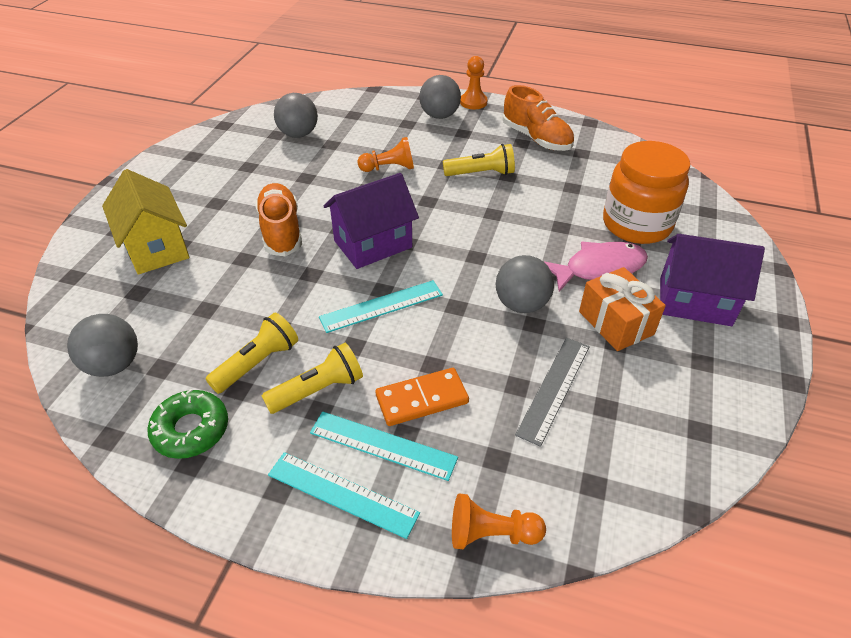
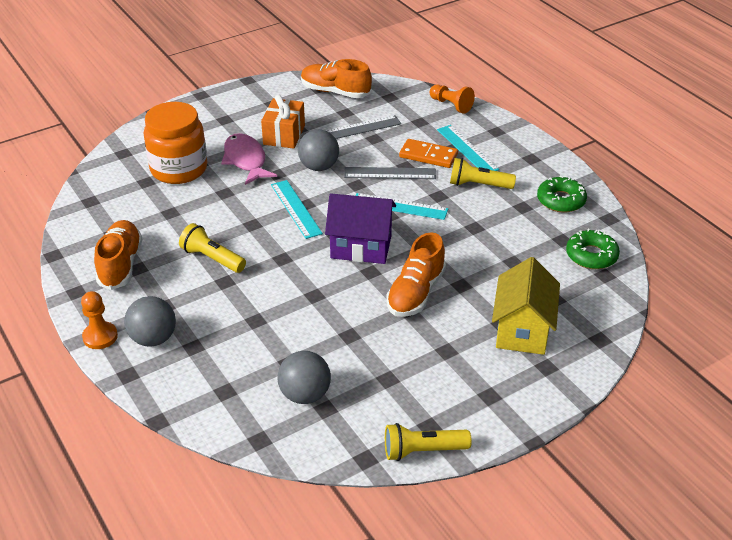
camera: 140 degrees left, 5 degrees down
grey ball [67,314,138,377] -> green donut [566,229,620,269]
yellow flashlight [205,312,298,394] -> yellow flashlight moved to [385,423,472,461]
turquoise ruler [268,452,420,539] -> turquoise ruler moved to [271,180,323,239]
orange pawn [358,137,414,172] -> none
pink fish [543,242,648,292] -> pink fish turned 45 degrees clockwise [221,133,277,185]
purple house [660,234,765,326] -> none
none -> orange shoe [301,59,372,98]
none -> grey ruler [344,167,436,179]

